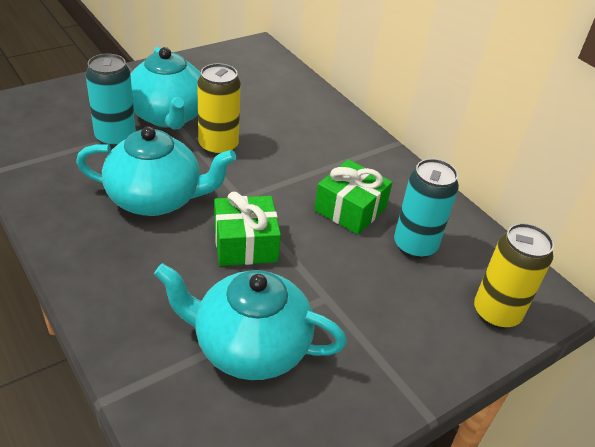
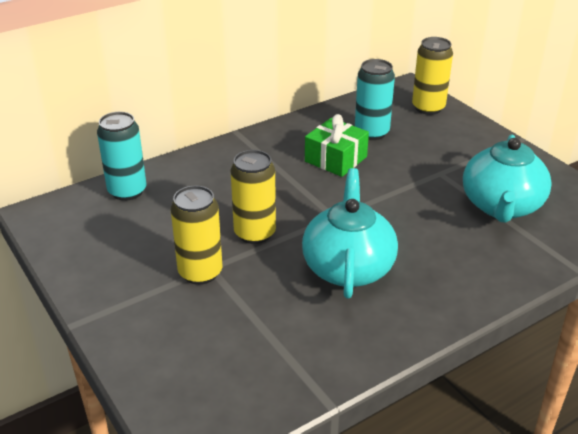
camera: 85 degrees left, 5 degrees down
turquoise can [85,54,136,147] -> turquoise can moved to [97,112,146,201]
turquoise teapot [130,47,201,130] -> yellow can [171,186,222,285]
green gift [214,192,281,266] -> none

